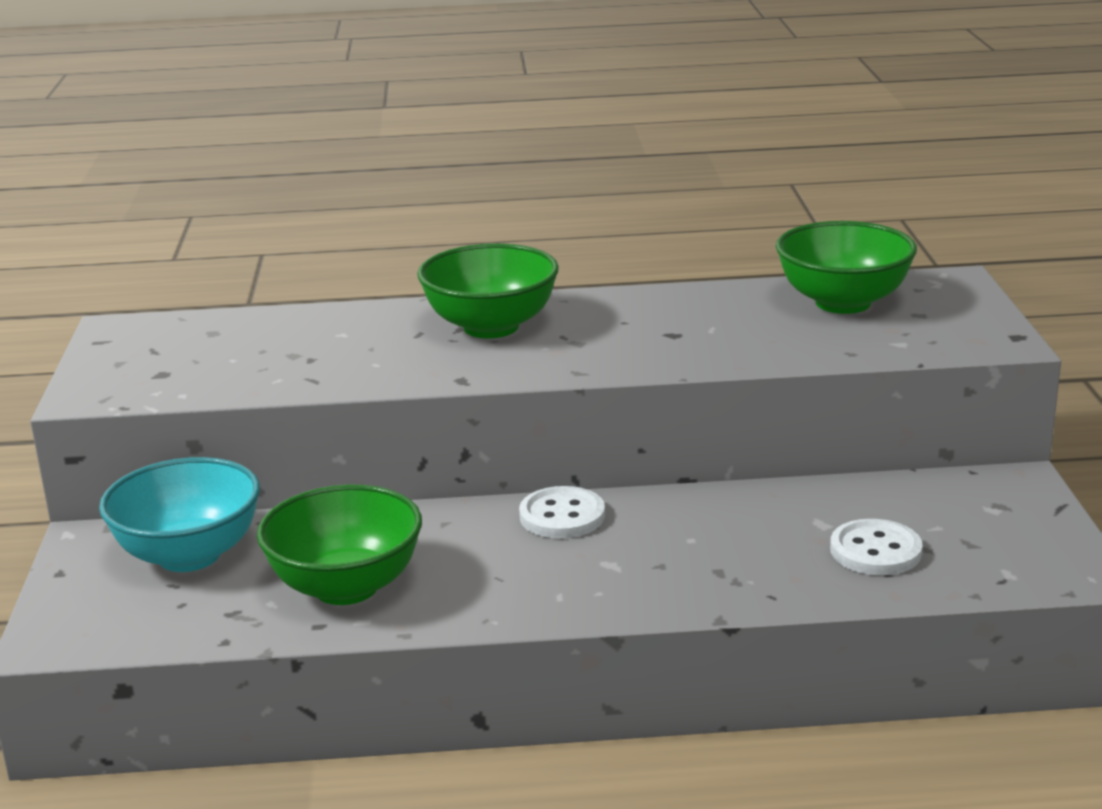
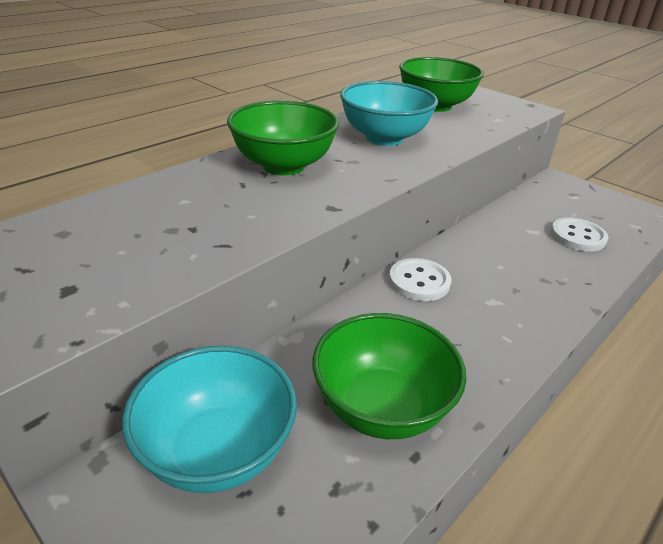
camera: 45 degrees left, 10 degrees up
none -> turquoise bowl [340,81,438,146]

